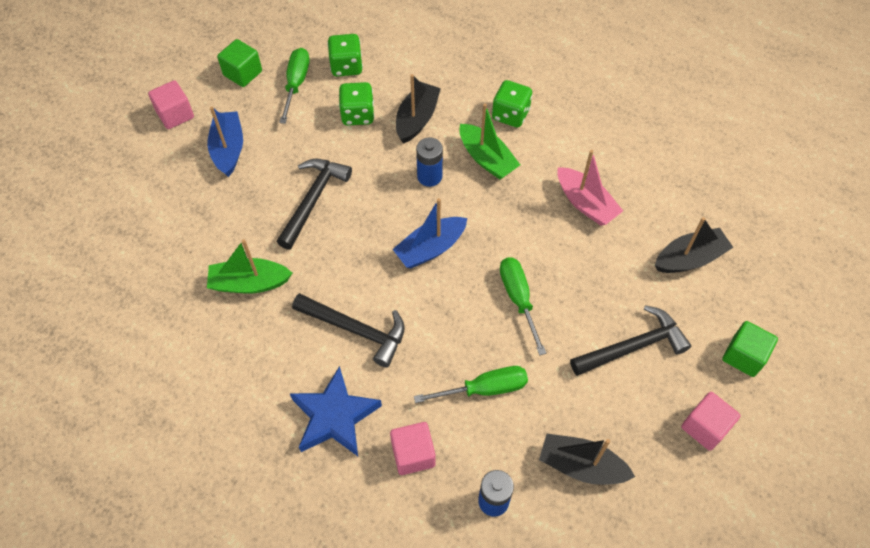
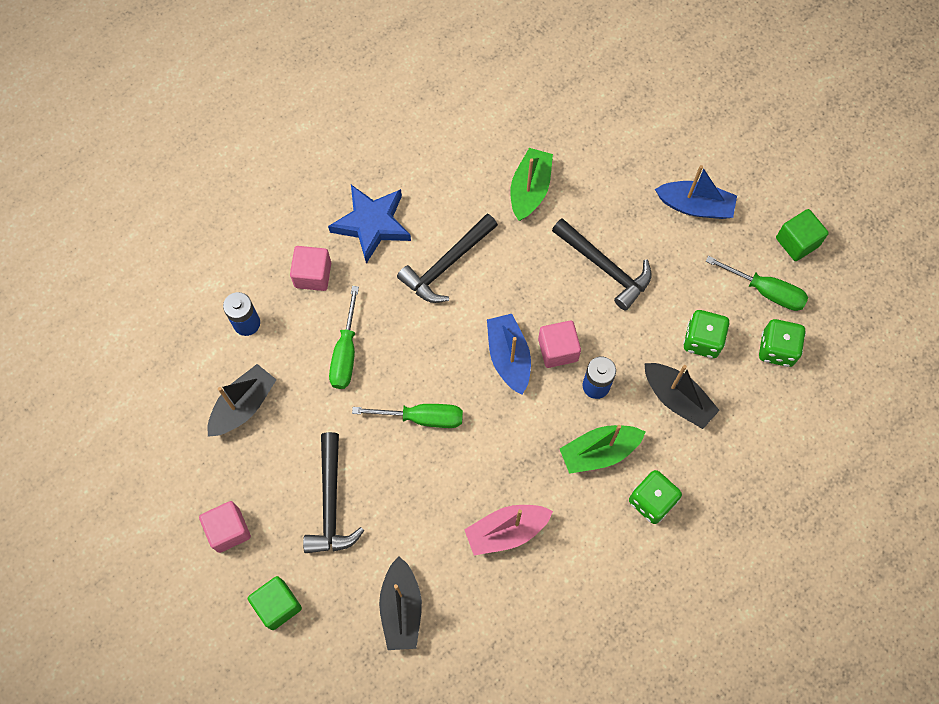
camera: 110 degrees right, 10 degrees up
pink cube [148,80,194,129] -> pink cube moved to [538,320,581,368]

